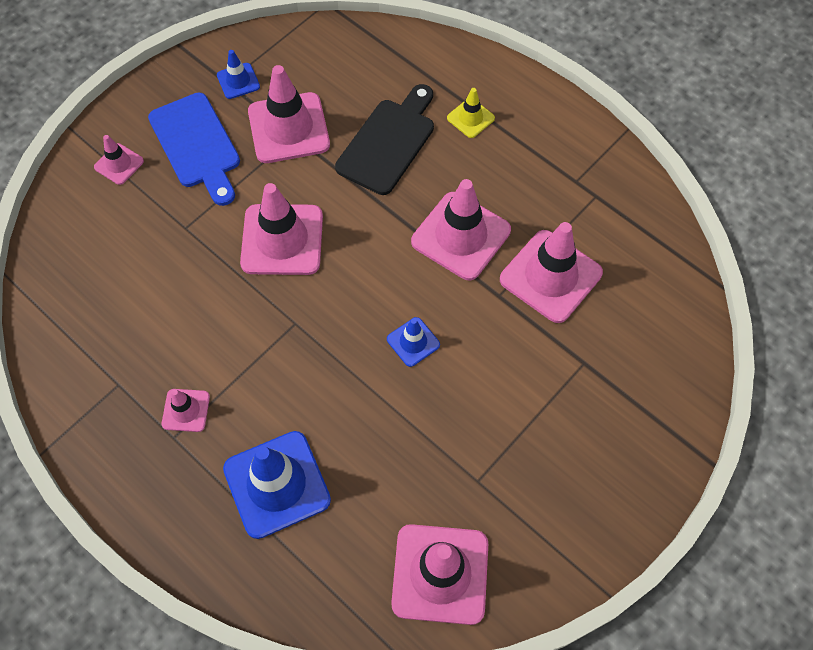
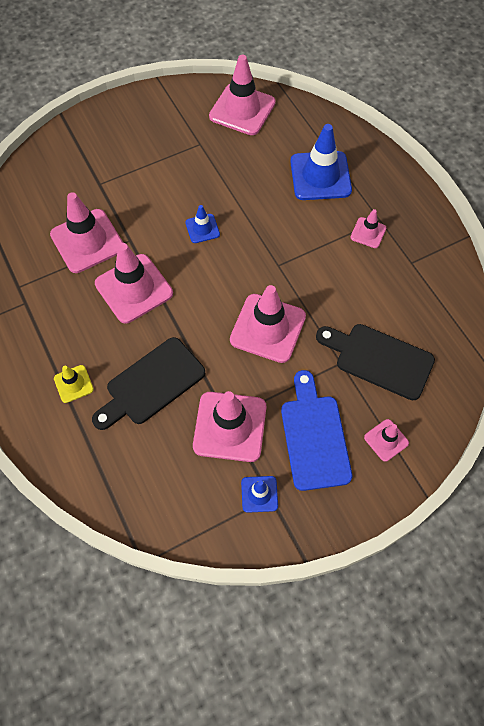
camera: 160 degrees left, 0 degrees up
none -> black cutting board [316,324,435,400]

